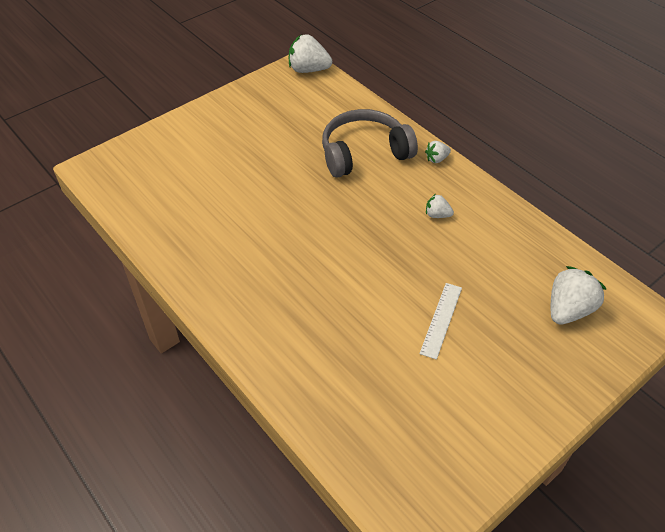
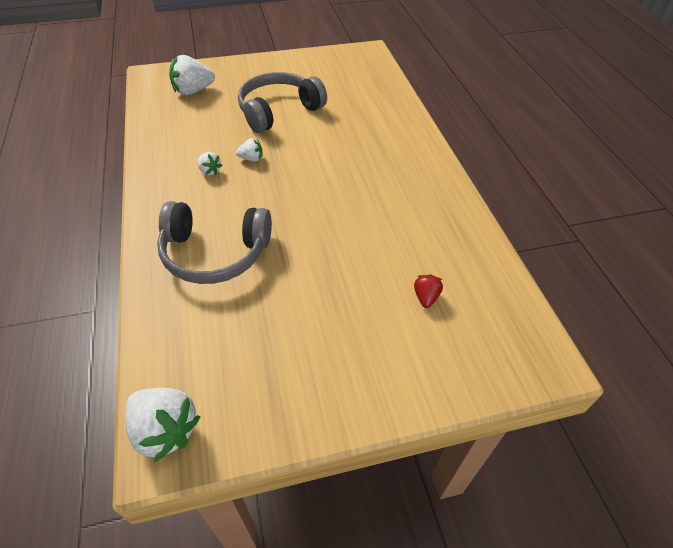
camera: 155 degrees left, 0 degrees up
white ruler [419,283,462,360] -> grey headphones [238,72,327,133]
white strawberry [425,141,451,163] -> white strawberry moved to [236,138,262,161]
none -> red strawberry [414,274,443,308]

